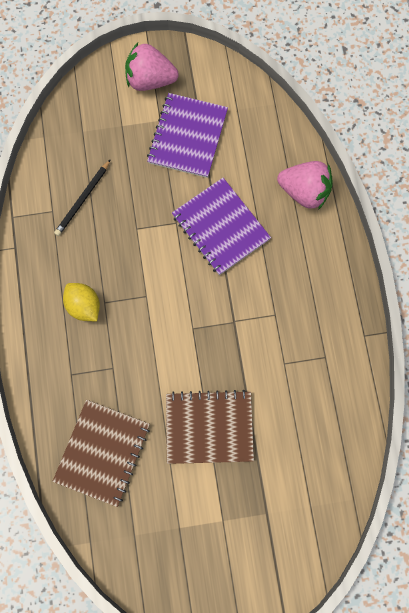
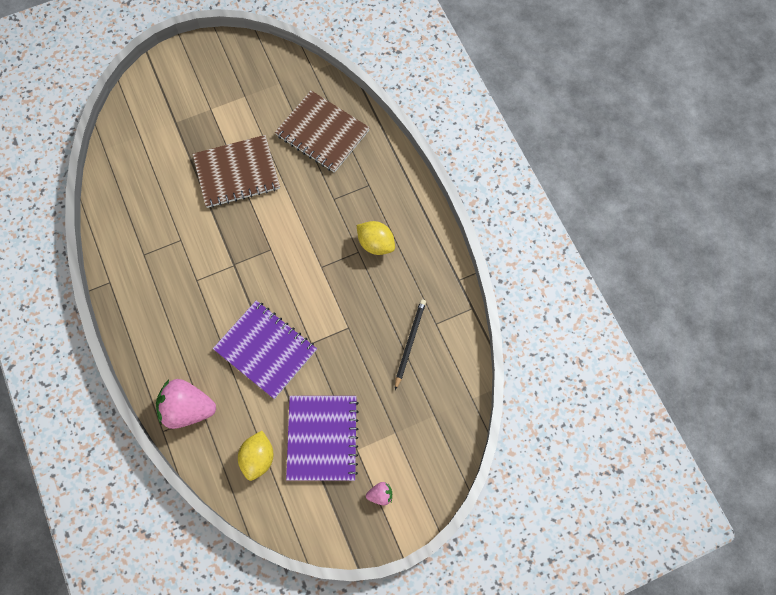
camera: 165 degrees right, 5 degrees down
brown notebook [52,400,150,507] -> brown notebook turned 60 degrees counterclockwise [275,91,370,173]
pink strawberry [125,43,179,91] -> pink strawberry [366,482,392,506], size x0.45
none -> yellow lemon [238,431,273,481]

